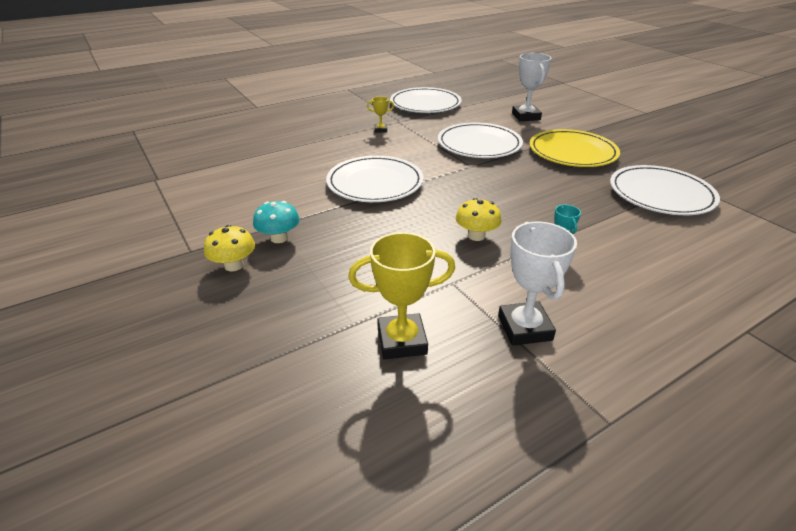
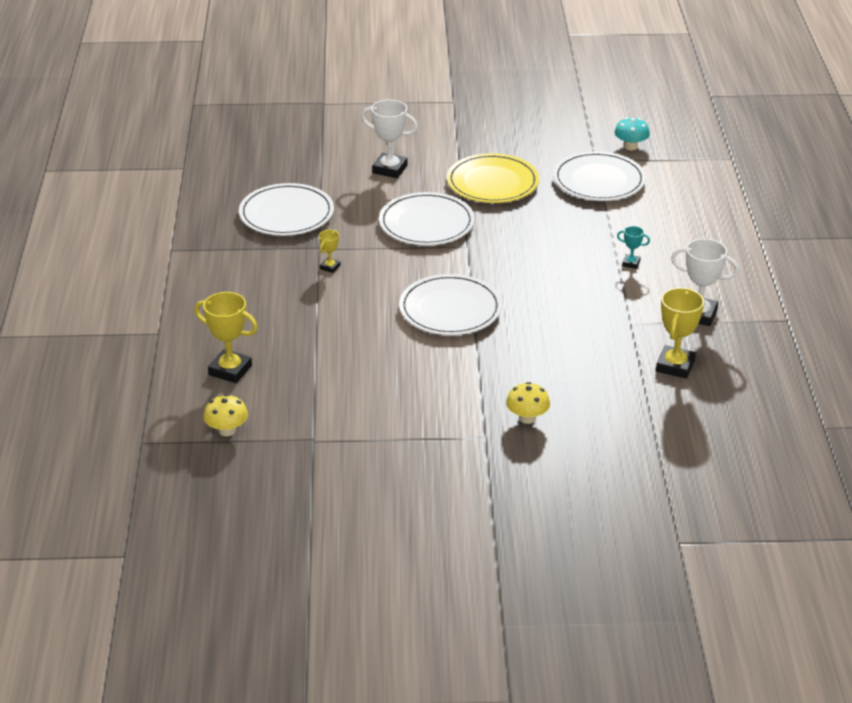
camera: 60 degrees left, 0 degrees up
turquoise mushroom [253,201,300,243] -> turquoise mushroom moved to [614,117,650,150]
yellow mushroom [456,198,501,241] -> yellow mushroom moved to [203,394,248,436]
none -> yellow trophy [194,292,258,383]

